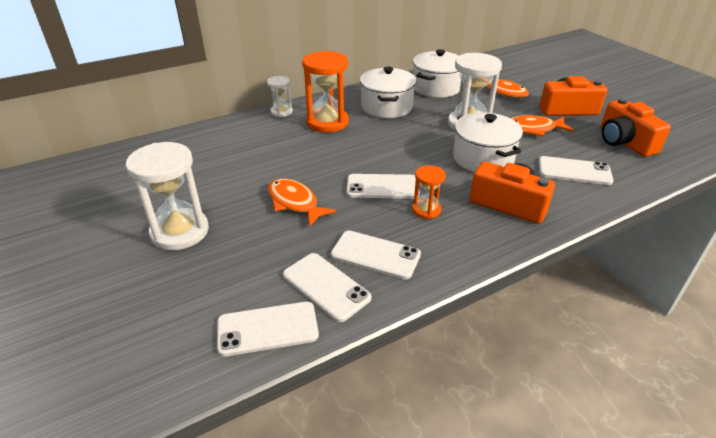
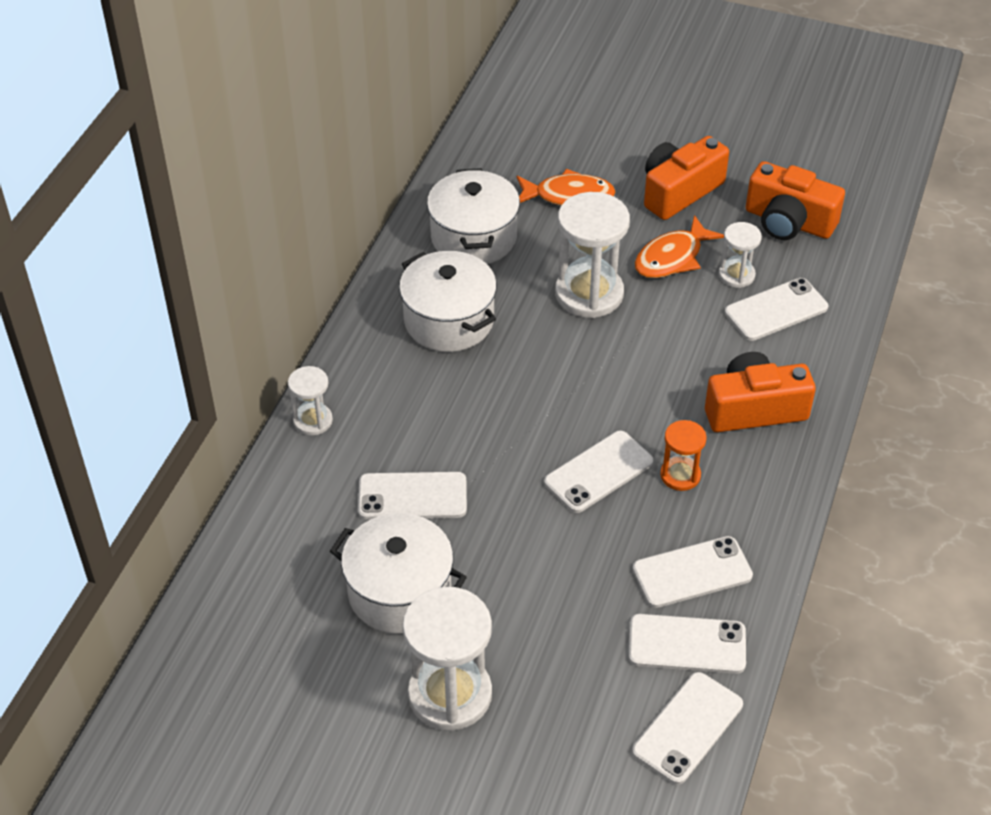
camera: 40 degrees left, 10 degrees up
orange fish [268,178,336,227] -> none
orange hourglass [302,51,349,132] -> none
white pot [453,112,523,172] -> white pot moved to [330,513,467,633]
none -> white phone [358,472,467,520]
none -> white hourglass [719,222,762,288]

